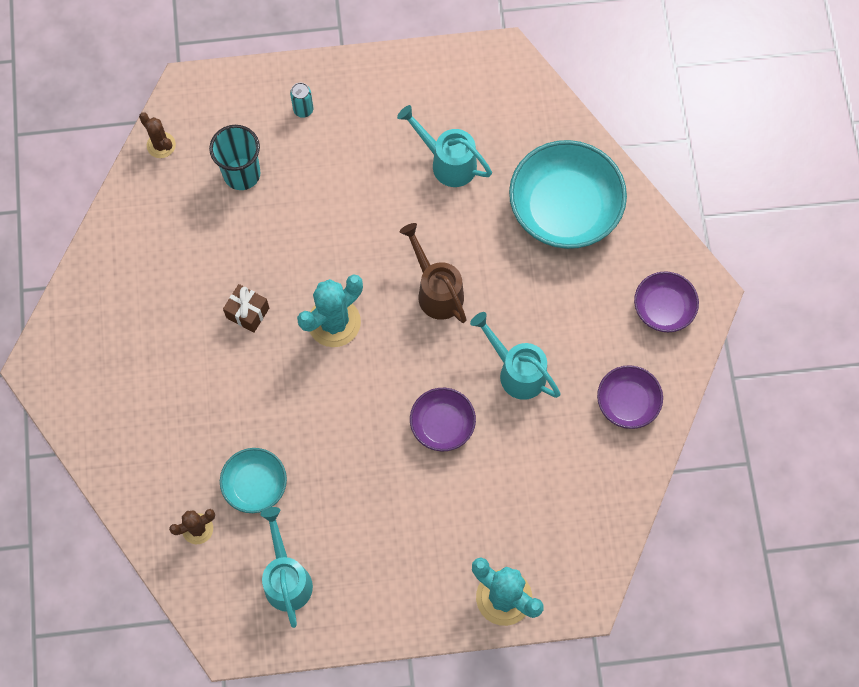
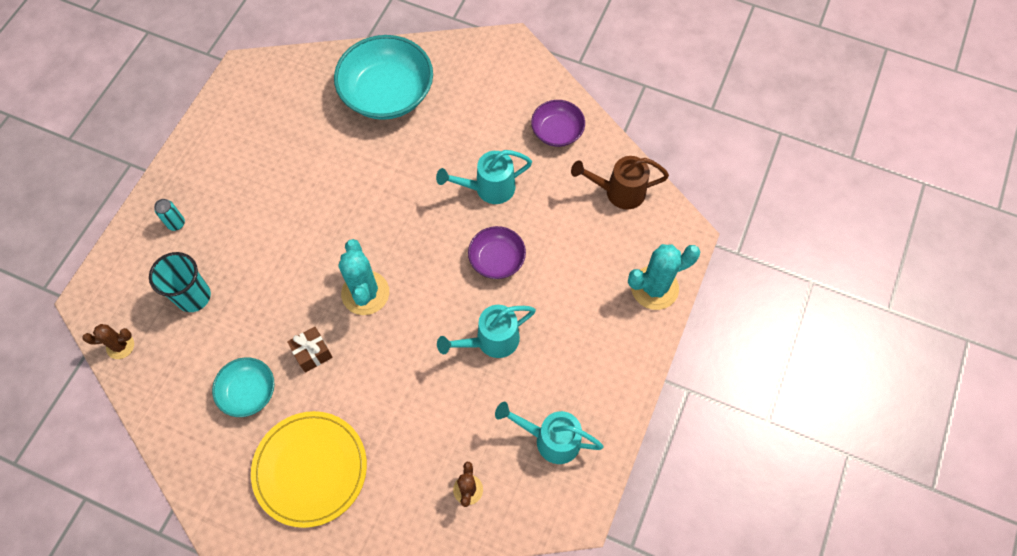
camera: 60 degrees left, 5 degrees down
turquoise bowl [220,448,287,513] -> turquoise bowl moved to [212,357,275,417]
turquoise watering can [397,105,492,187] -> turquoise watering can moved to [437,305,536,358]
brown watering can [400,223,467,323] -> brown watering can moved to [571,156,669,209]
purple bowl [634,271,699,332] -> none
none -> yellow plate [251,411,367,528]

